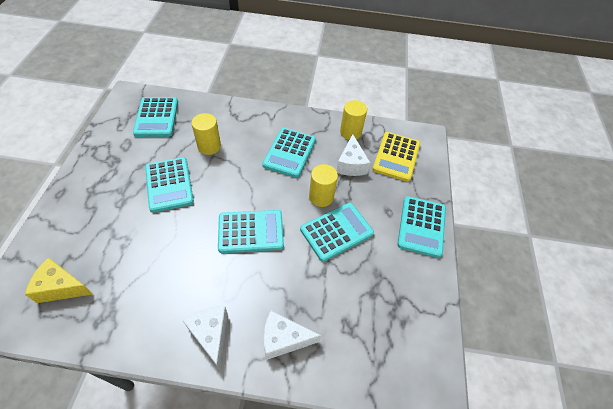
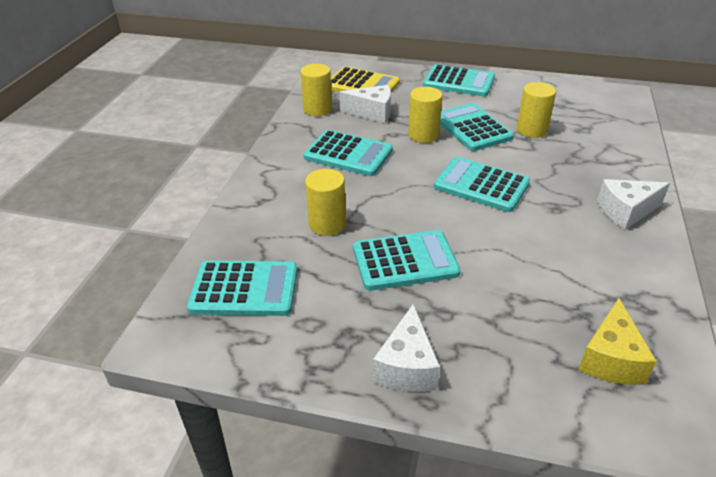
camera: 80 degrees left, 15 degrees down
turquoise calculator [218,210,284,253] -> turquoise calculator turned 60 degrees counterclockwise [434,157,530,212]
white cheese [264,311,321,360] -> white cheese moved to [373,304,440,392]
none -> yellow cylinder [517,82,556,138]

